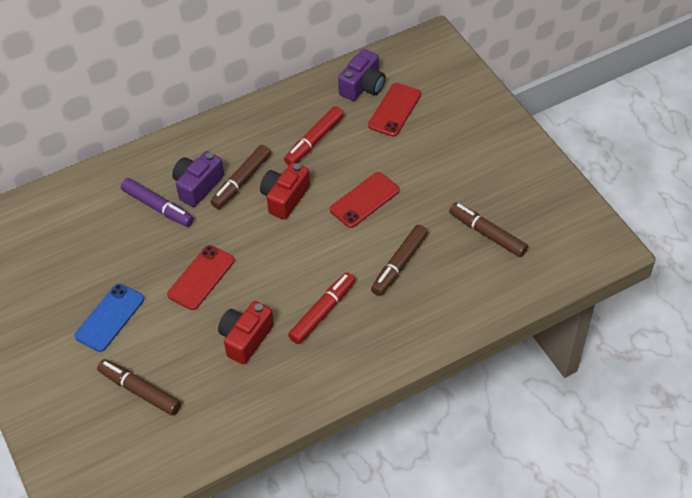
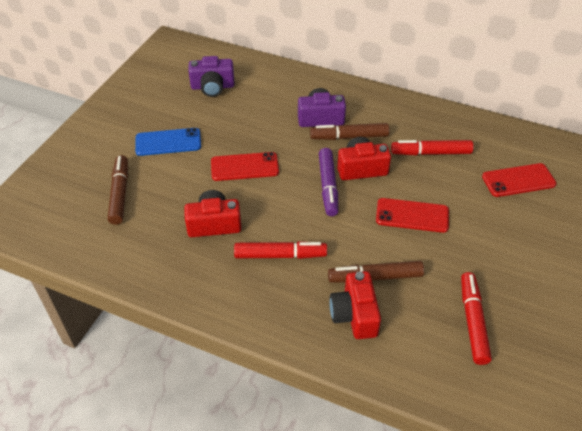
camera: 50 degrees right, 5 degrees down
purple marker [121,178,194,227] -> purple marker moved to [319,148,338,216]
purple camera [338,49,385,101] -> purple camera moved to [188,56,234,97]
brown marker [449,202,528,257] -> red marker [461,272,492,365]
none -> red camera [329,271,381,339]

